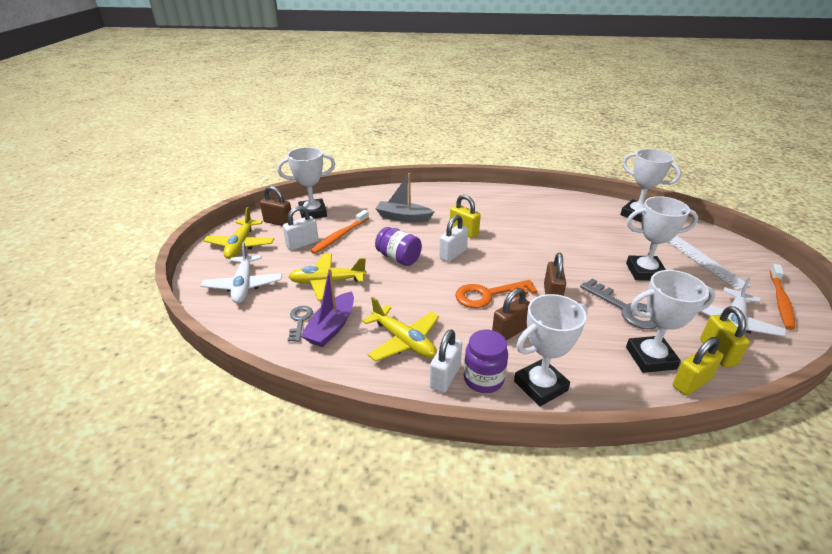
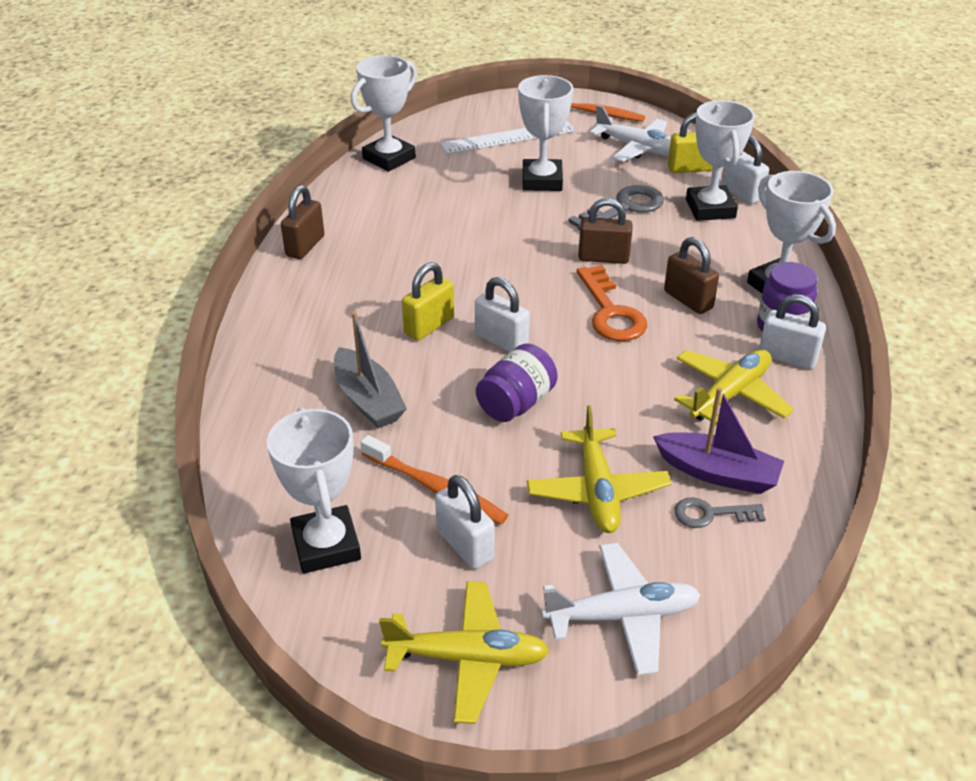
camera: 90 degrees left, 5 degrees up
brown padlock [260,186,293,226] -> brown padlock moved to [281,185,324,259]
grey boat [376,173,434,222] -> grey boat turned 45 degrees counterclockwise [334,312,407,428]
yellow padlock [673,337,723,396] -> white padlock [721,135,769,204]

